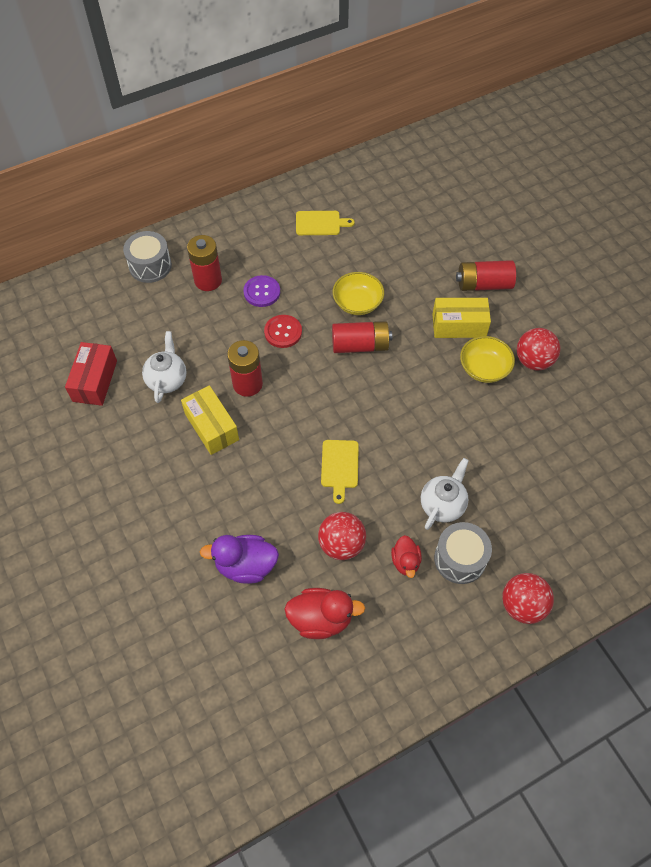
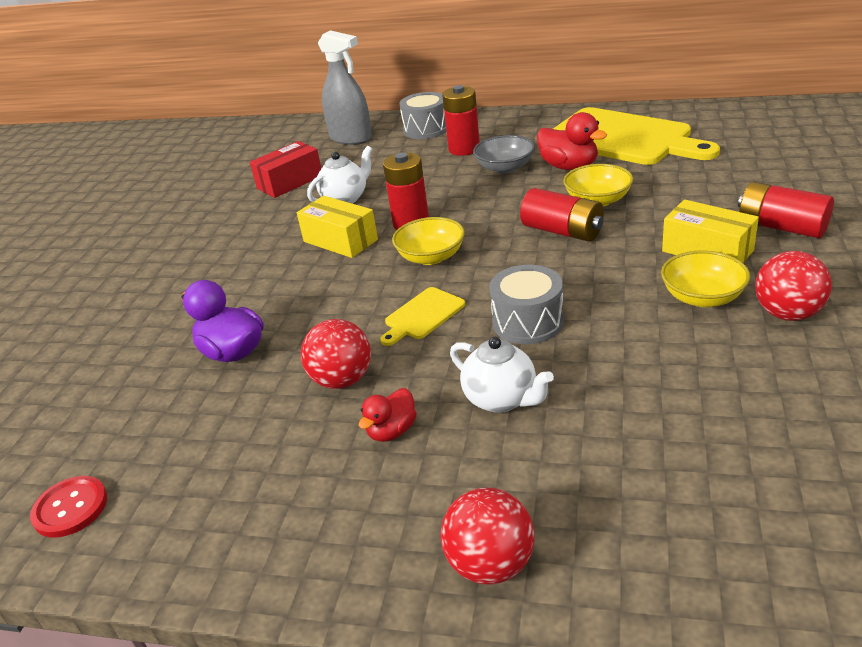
camera: 45 degrees right, 25 degrees down
yellow box [181,385,239,455] -> yellow box turned 60 degrees counterclockwise [297,196,378,258]
purple button [243,275,280,307] -> grey bowl [473,135,535,174]
red button [264,315,302,348] -> red button moved to [30,476,107,538]
red duck [284,588,365,639] -> red duck moved to [537,112,607,170]
yellow cutting board [296,211,355,235] -> yellow cutting board [553,107,720,165], size x2.32
white teapot [421,458,469,530] -> white teapot turned 60 degrees clockwise [450,337,554,413]
grey drum [434,522,492,584] -> grey drum moved to [489,265,564,344]
none -> grey spray bottle [318,30,372,145]
none -> yellow bowl [392,217,465,265]

